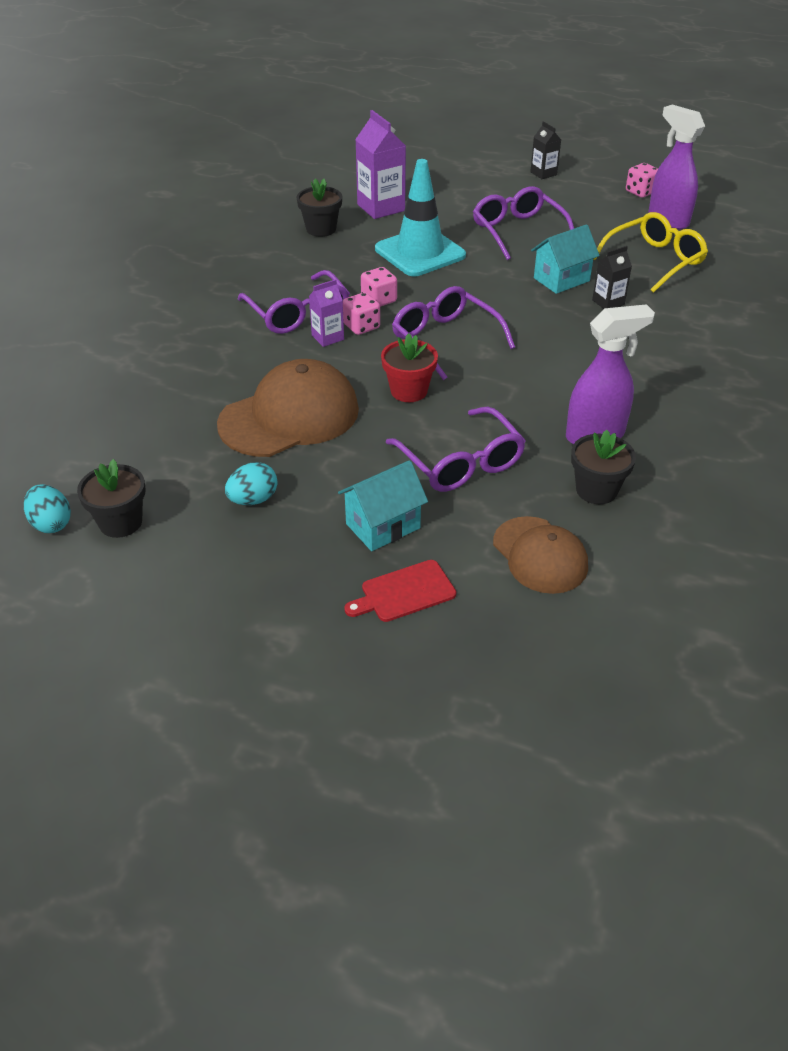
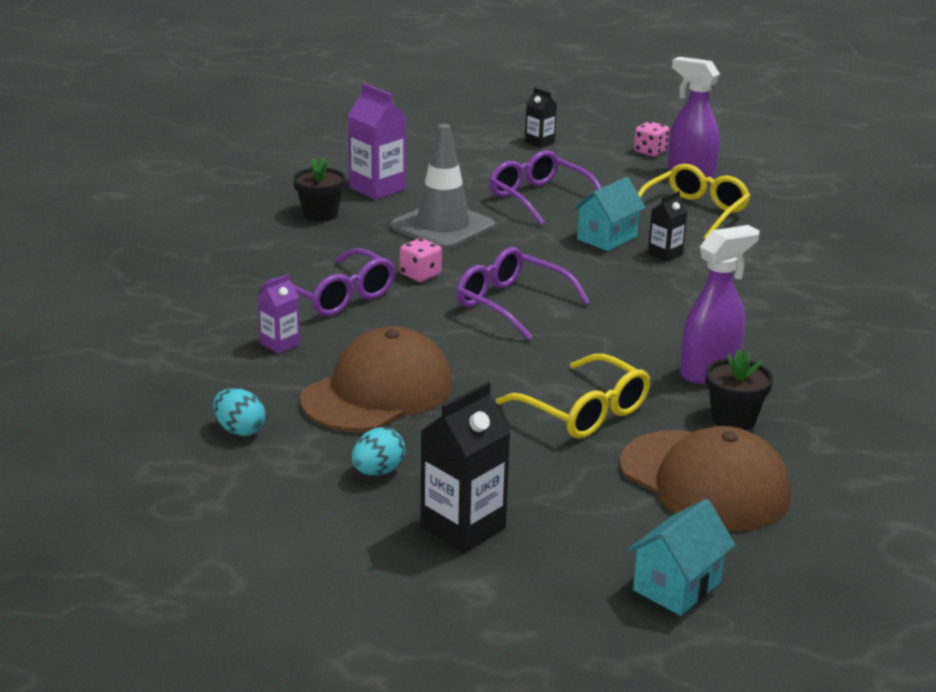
camera: 15 degrees left, 15 degrees down
turquoise egg [24,484,71,533] -> turquoise egg moved to [213,388,265,436]
black flower pot [77,459,146,538] -> none
purple carton [309,279,344,347] -> purple carton moved to [257,274,300,354]
turquoise house [338,460,428,551] -> turquoise house moved to [627,499,735,616]
pink dice [343,292,380,335] -> none
red cutting board [344,560,456,622] -> none
turquoise traffic cone [375,159,466,276] -> grey traffic cone [391,124,495,250]
red flower pot [381,333,438,402] -> none
purple glasses [386,406,526,492] -> yellow glasses [496,354,650,438]
brown cap [493,516,588,594] -> brown cap [620,426,791,531], size x1.57
none -> black carton [420,382,511,553]

